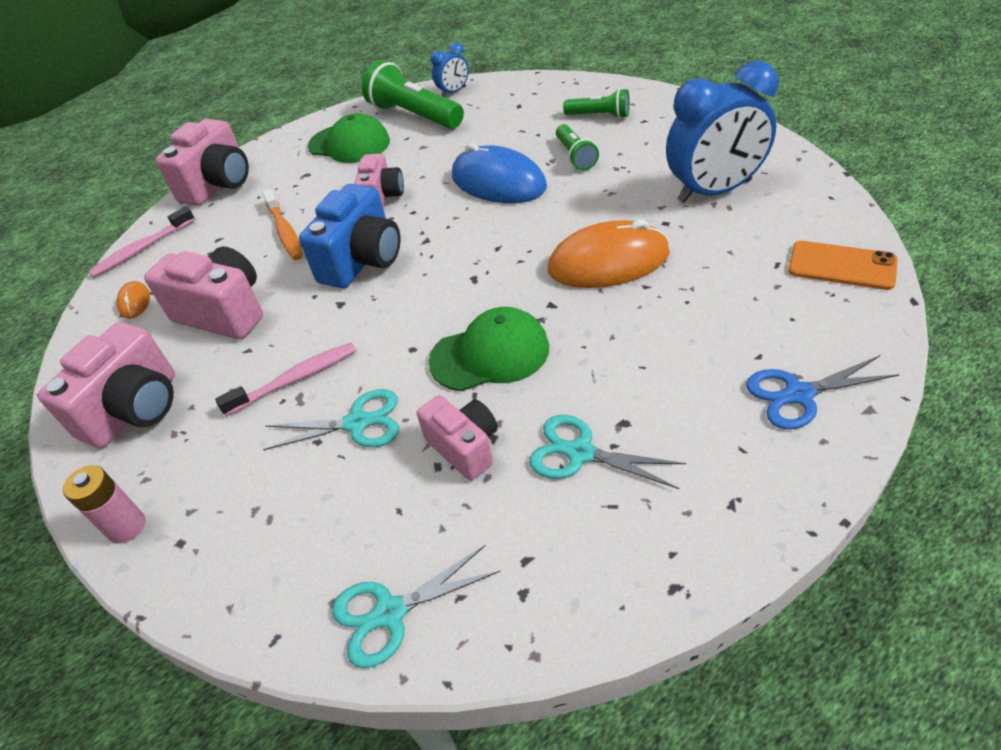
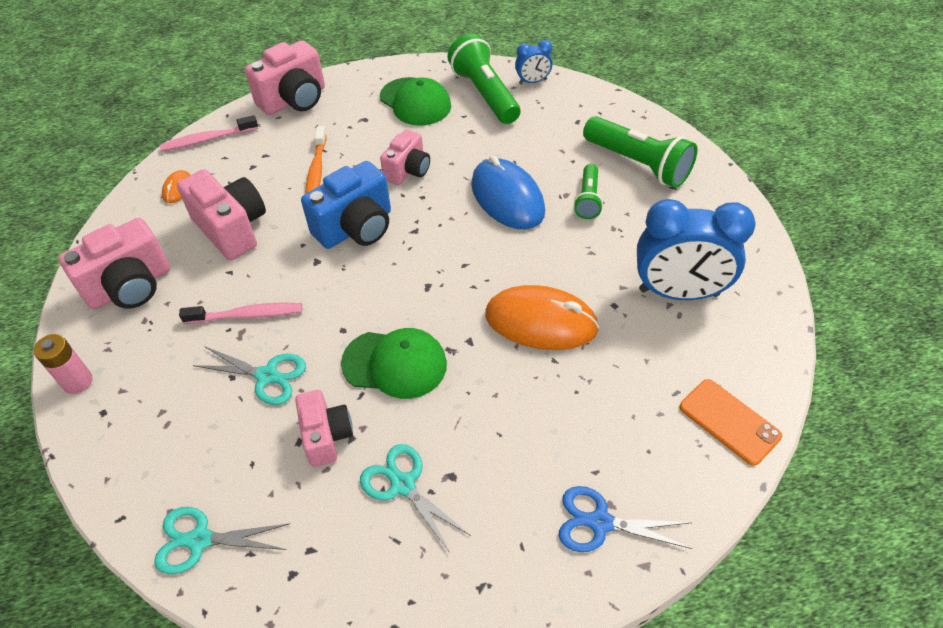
camera: 20 degrees right, 5 degrees up
green flashlight [563,88,630,119] -> green flashlight [583,116,698,188], size x1.78

